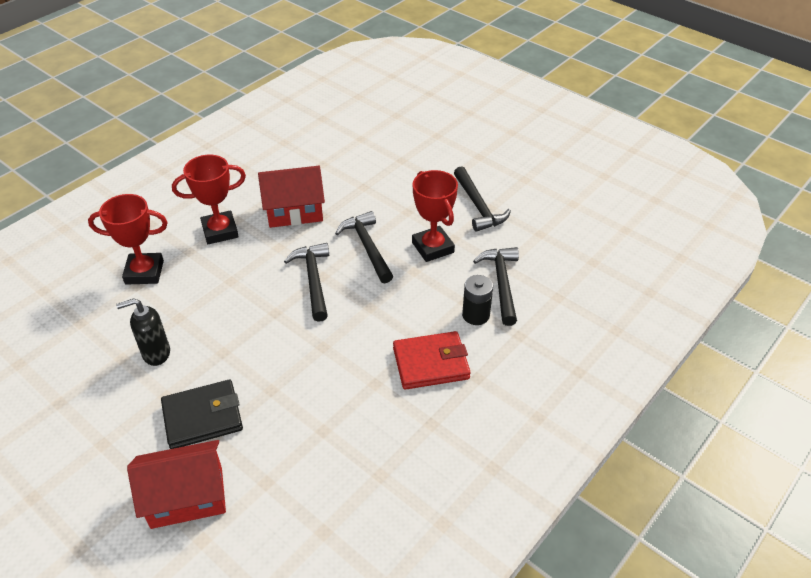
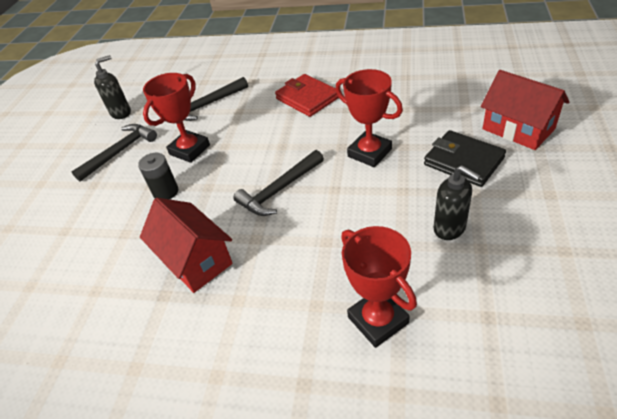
camera: 115 degrees left, 0 degrees up
red trophy [172,155,246,244] -> red trophy moved to [336,69,403,167]
black hammer [335,211,393,283] -> none
black battery [462,275,493,325] -> black battery moved to [138,153,178,199]
none -> black soap dispenser [94,55,131,119]

